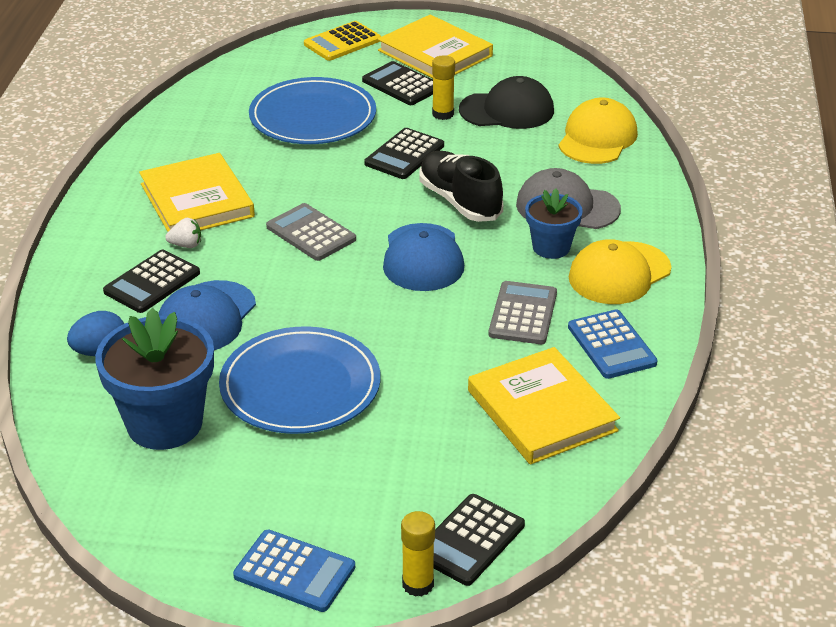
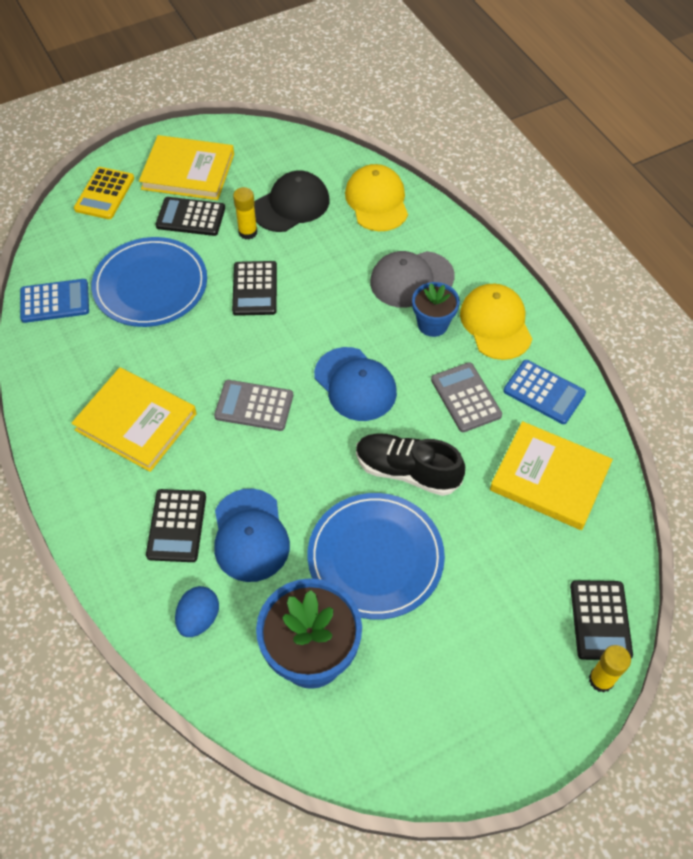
camera: 35 degrees left, 20 degrees up
white strawberry [165,218,201,248] -> none
blue calculator [233,530,355,612] -> blue calculator moved to [20,279,89,323]
black shoe [419,151,503,222] -> black shoe moved to [356,433,465,496]
yellow cap [569,239,671,304] -> yellow cap turned 150 degrees clockwise [460,284,532,360]

